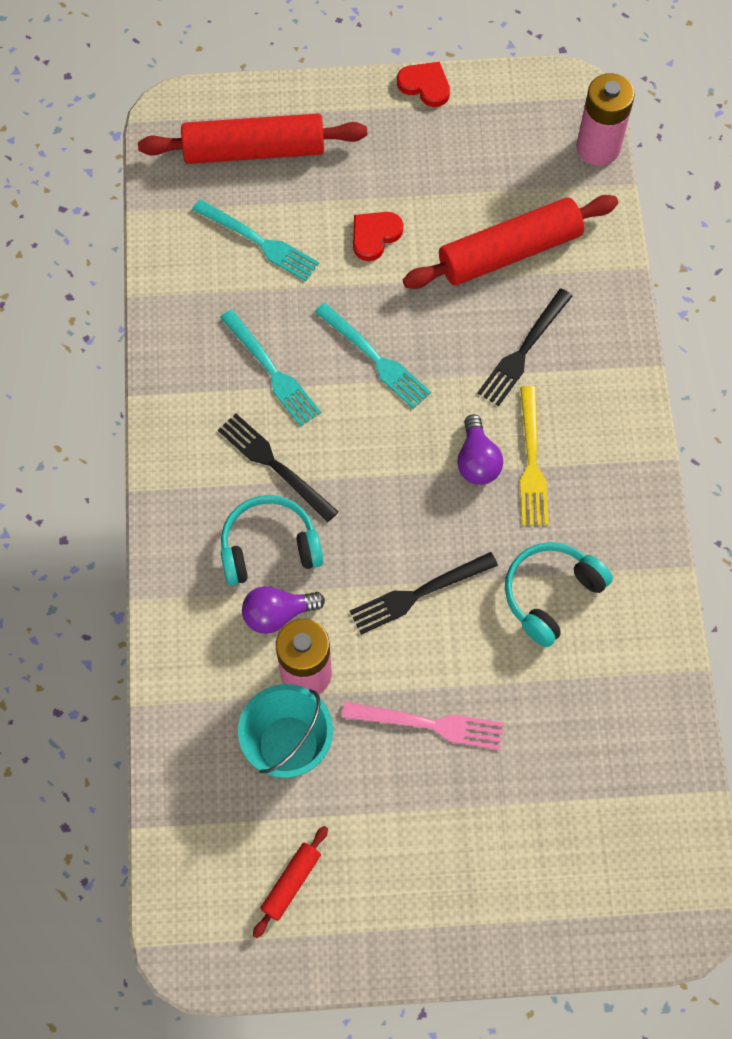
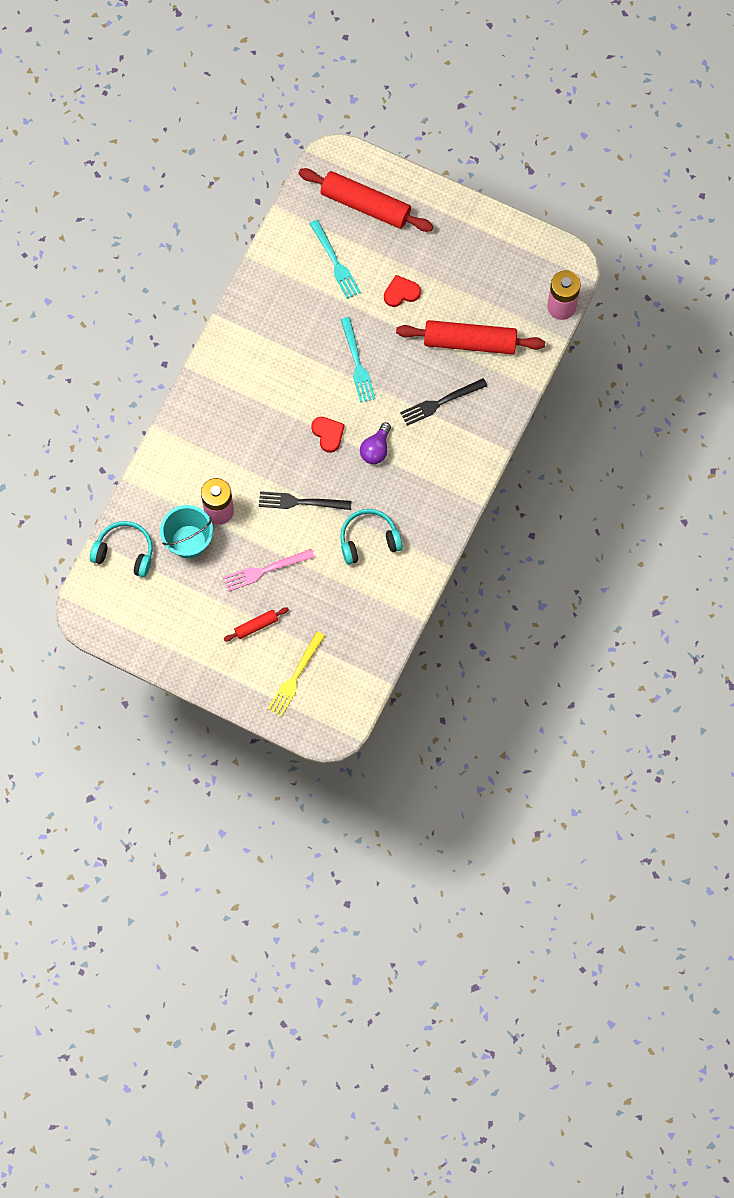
camera: 30 degrees right, 5 degrees up
black fork [218,414,338,522] -> none
turquoise fork [220,309,321,426] -> none
turquoise headphones [221,495,323,585] -> turquoise headphones moved to [90,521,153,577]
purple light bulb [242,586,325,634] -> none
red rolling pin [253,826,328,938] -> red rolling pin moved to [224,607,289,642]
pink fork [342,702,503,750] -> pink fork turned 120 degrees clockwise [223,549,315,592]
red heart [397,62,450,107] -> red heart moved to [311,417,345,453]
yellow fork [520,386,549,525] -> yellow fork moved to [268,631,325,717]

